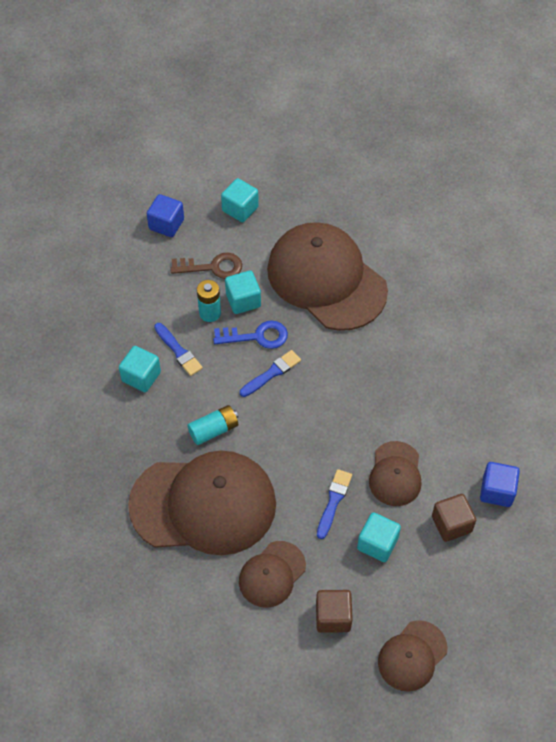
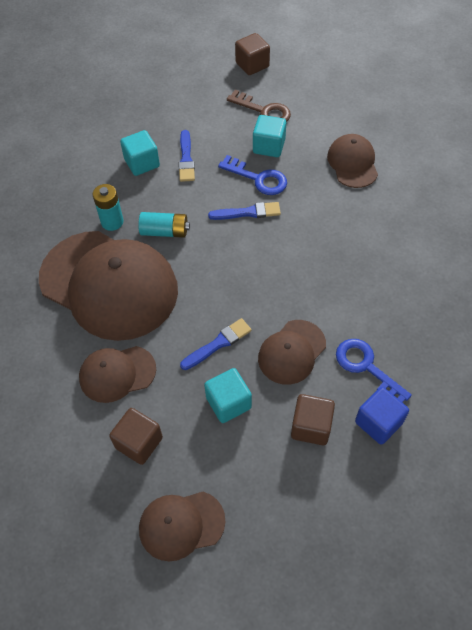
camera: 35 degrees right, 0 degrees up
blue cube [147,194,184,237] -> brown cube [235,33,270,75]
turquoise battery [197,280,221,322] -> turquoise battery moved to [93,184,123,231]
turquoise cube [221,178,259,222] -> none
brown cap [267,222,388,331] -> brown cap [327,134,378,188], size x0.49
none -> blue key [336,339,412,403]

